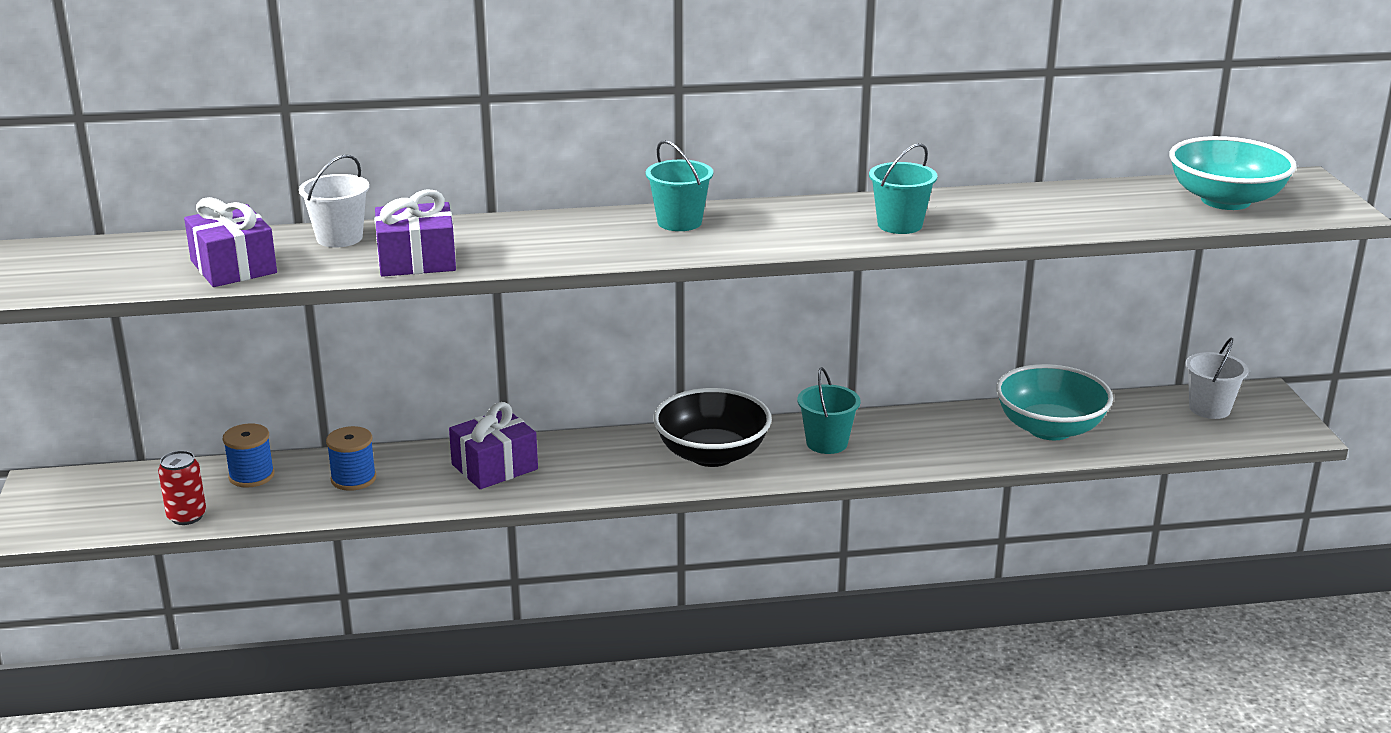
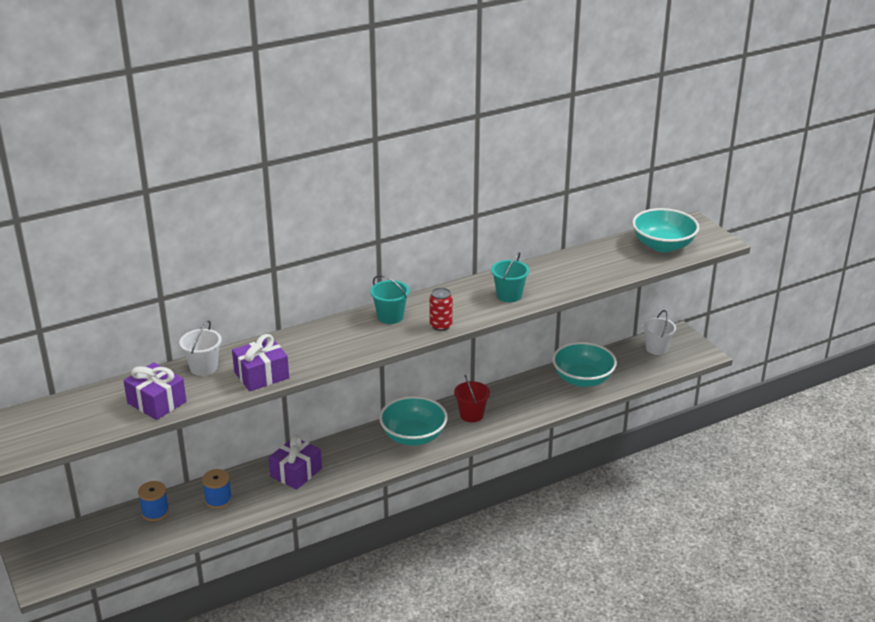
camera: 20 degrees left, 5 degrees up
red can [158,451,206,525] -> red can moved to [429,288,453,331]
black bowl [653,388,772,467] -> turquoise bowl [379,396,448,446]
turquoise bucket [797,367,861,454] -> red bucket [454,375,490,422]

